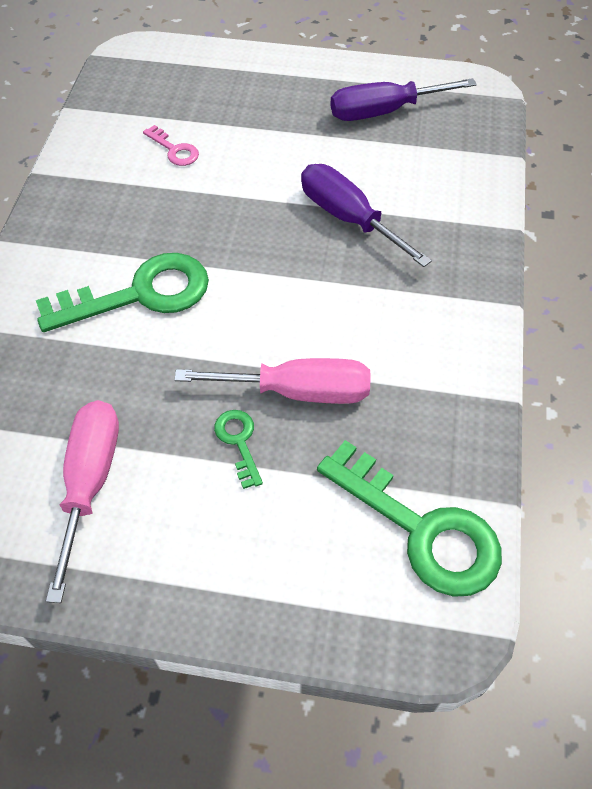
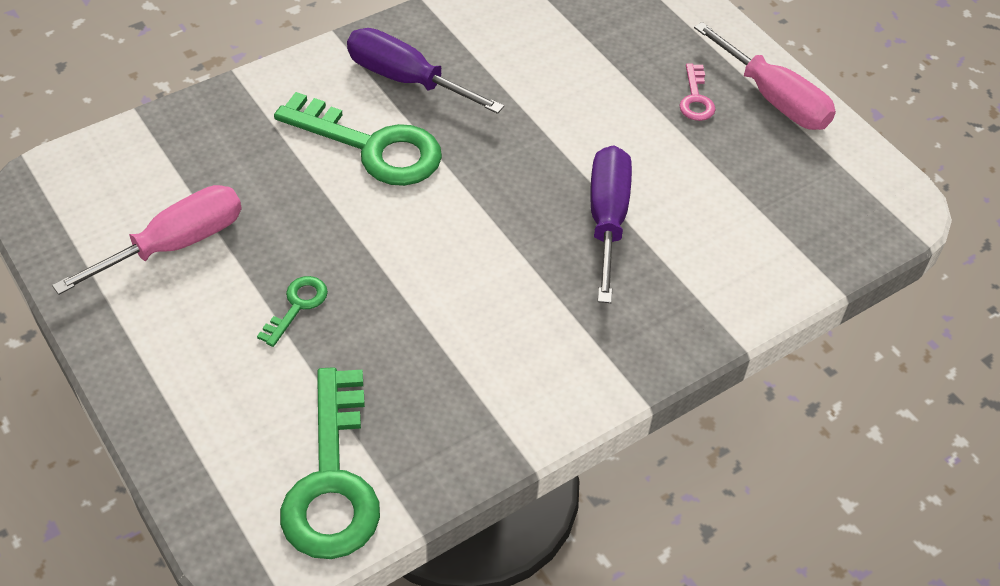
camera: 45 degrees right, 5 degrees down
pink key [143,125,199,166] -> pink key moved to [679,63,716,121]
pink screwdriver [174,358,371,404] -> pink screwdriver moved to [694,22,836,130]
purple screwdriver [330,78,477,121] -> purple screwdriver moved to [347,28,504,114]

